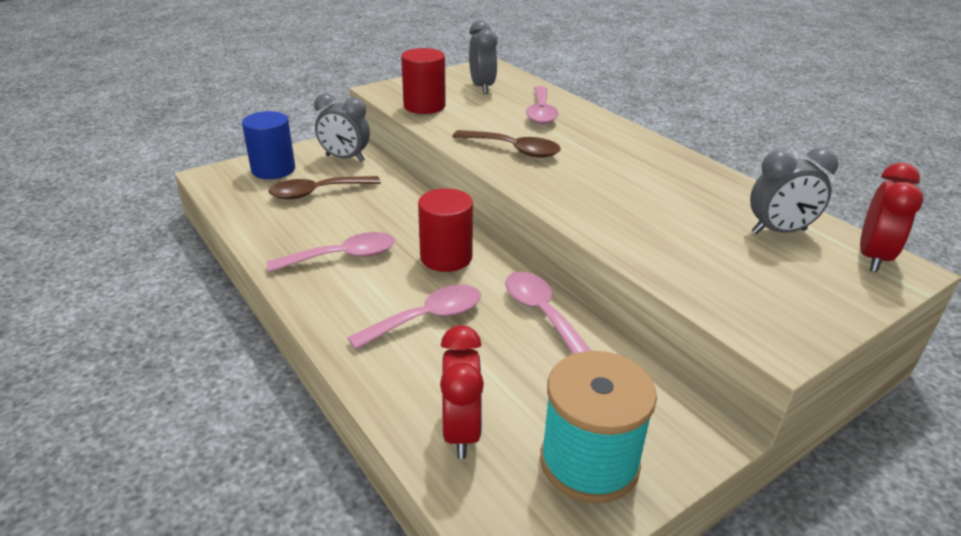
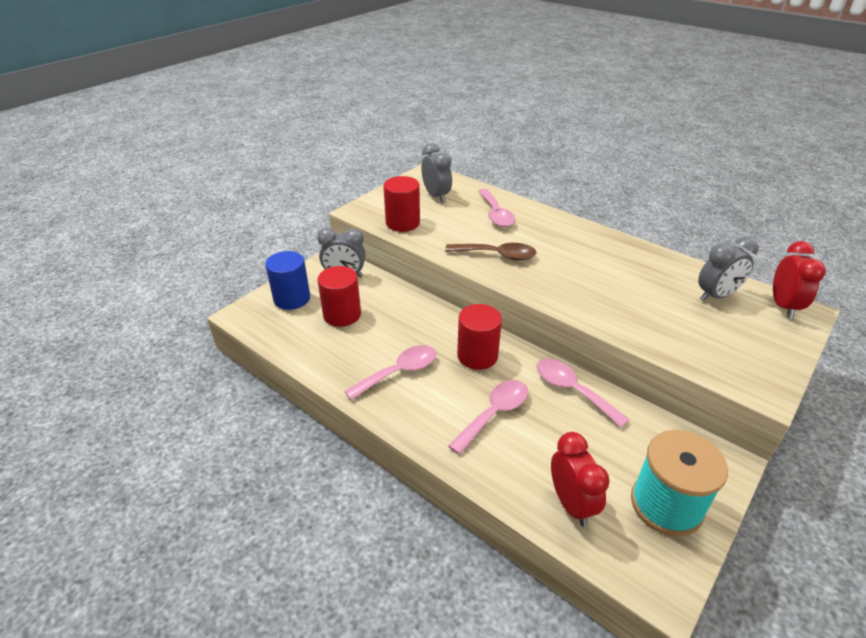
camera: 15 degrees left, 5 degrees up
brown spoon [268,176,381,200] -> red cylinder [318,266,361,327]

